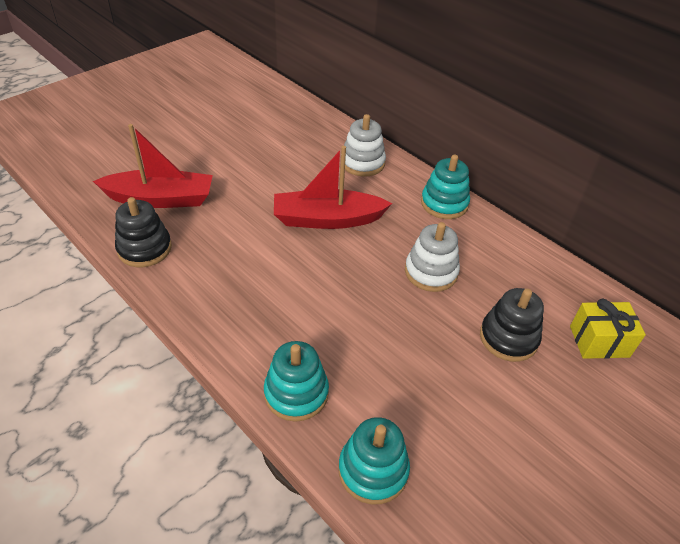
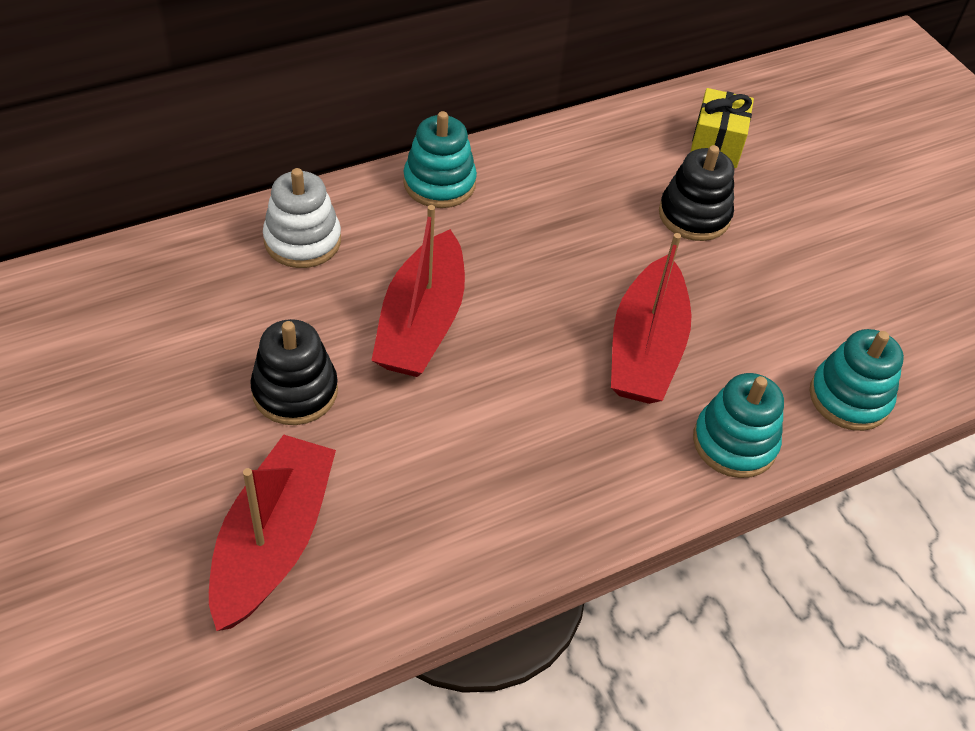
camera: 75 degrees left, 5 degrees up
black stacking toy [115,197,172,267] -> black stacking toy moved to [250,319,338,425]
white stacking toy [405,222,460,292] -> none
none -> red boat [611,233,691,404]

